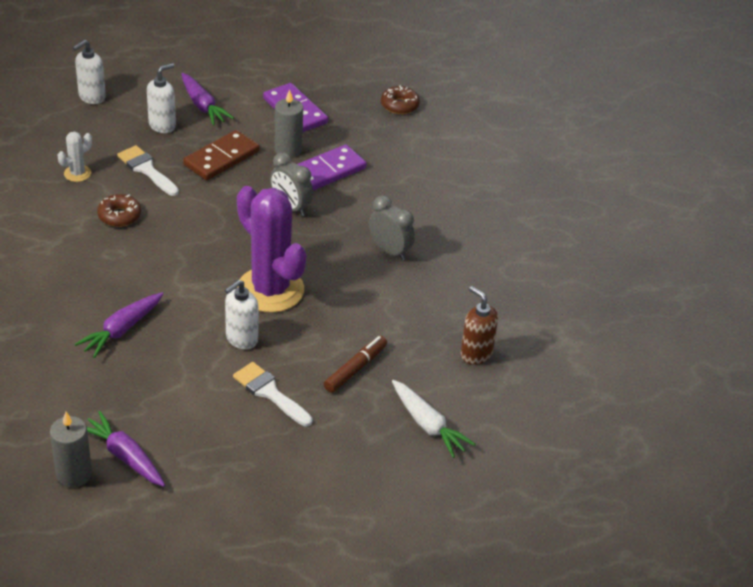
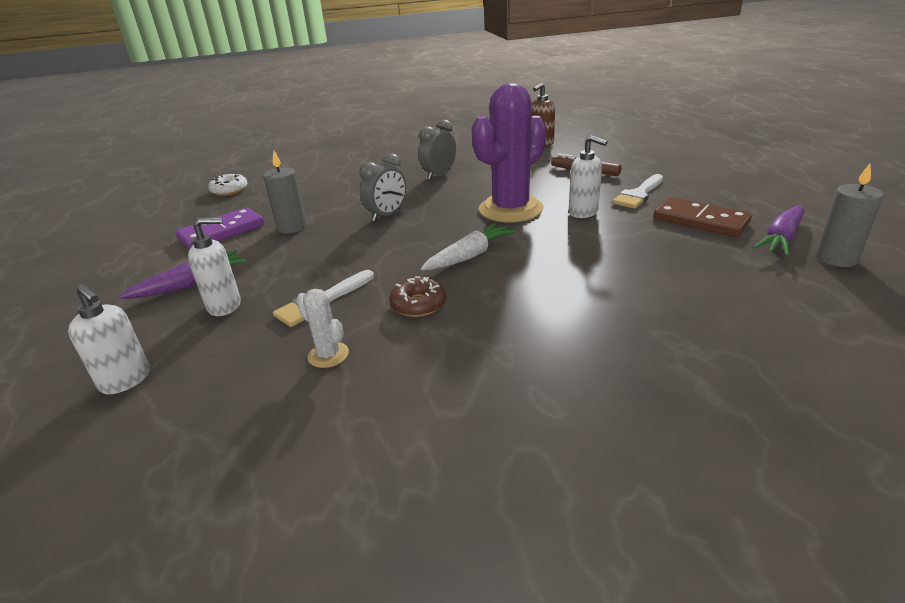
camera: 90 degrees left, 10 degrees down
purple carrot [75,293,163,358] -> none
white soap dispenser [147,63,176,133] -> white soap dispenser turned 120 degrees clockwise [188,217,241,316]
brown domino [183,130,260,180] -> brown domino moved to [653,197,752,237]
purple domino [298,145,367,190] -> none
brown donut [381,85,420,114] -> white donut [208,173,248,196]
white carrot [392,380,475,458] -> white carrot moved to [421,223,517,270]

